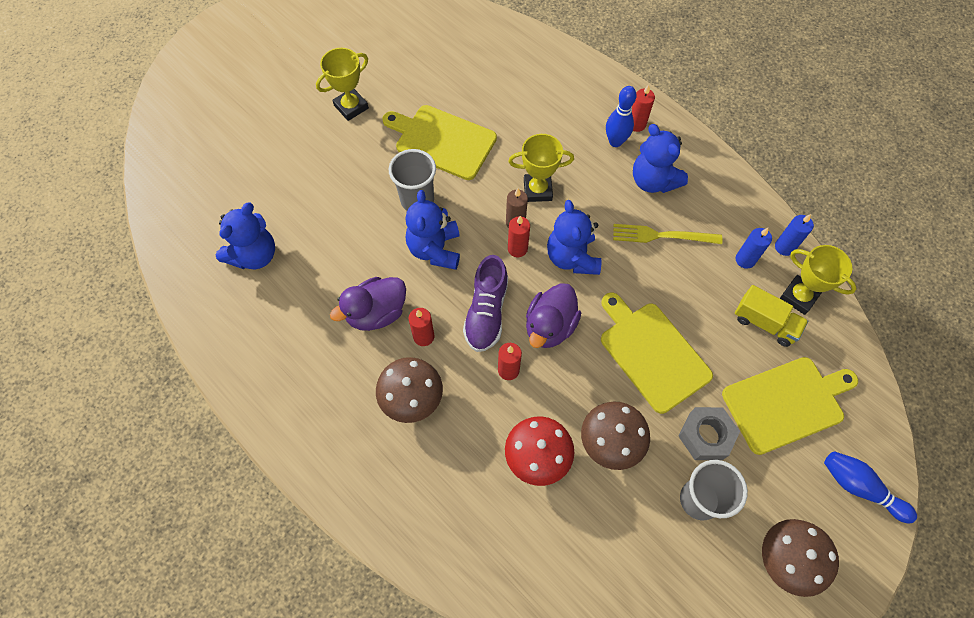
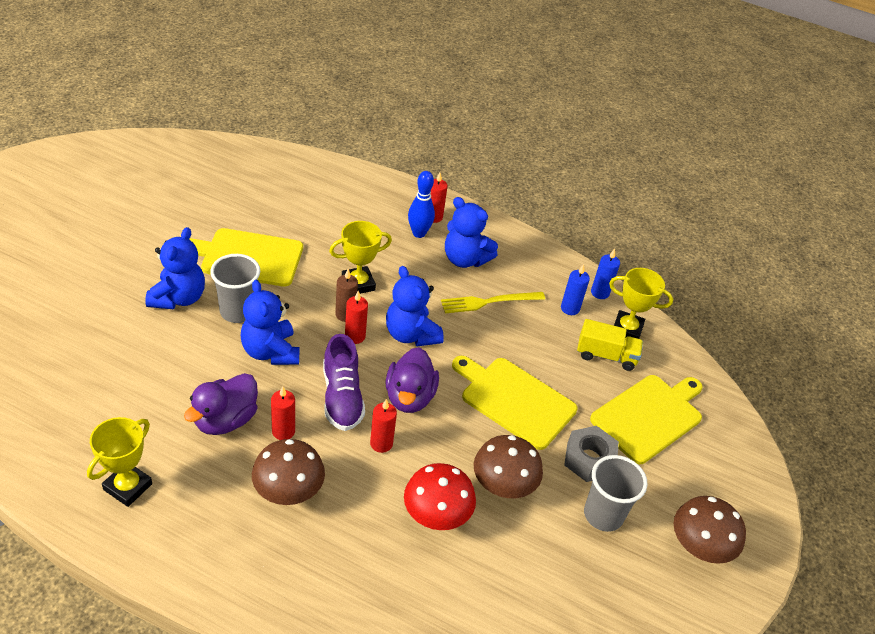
camera: 25 degrees left, 20 degrees down
blue teddy bear [216,203,275,269] -> blue teddy bear moved to [145,227,205,309]
yellow trophy [316,48,369,121] -> yellow trophy moved to [87,417,152,507]
blue bowling pin [824,451,917,524] -> none

